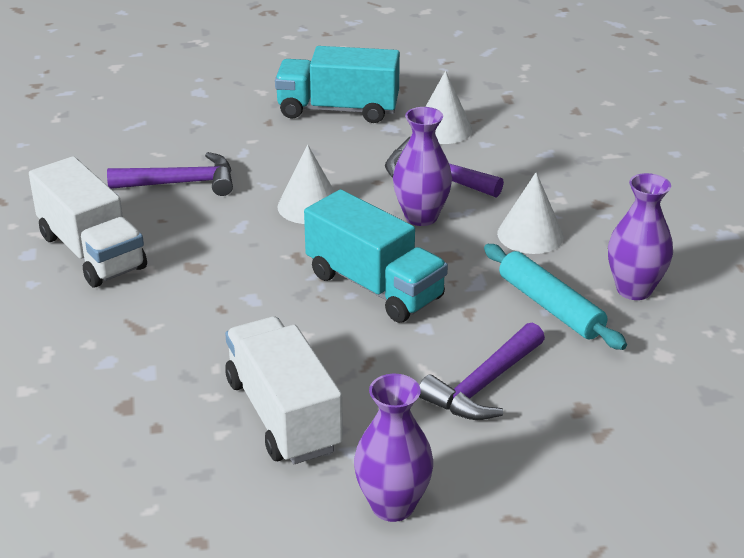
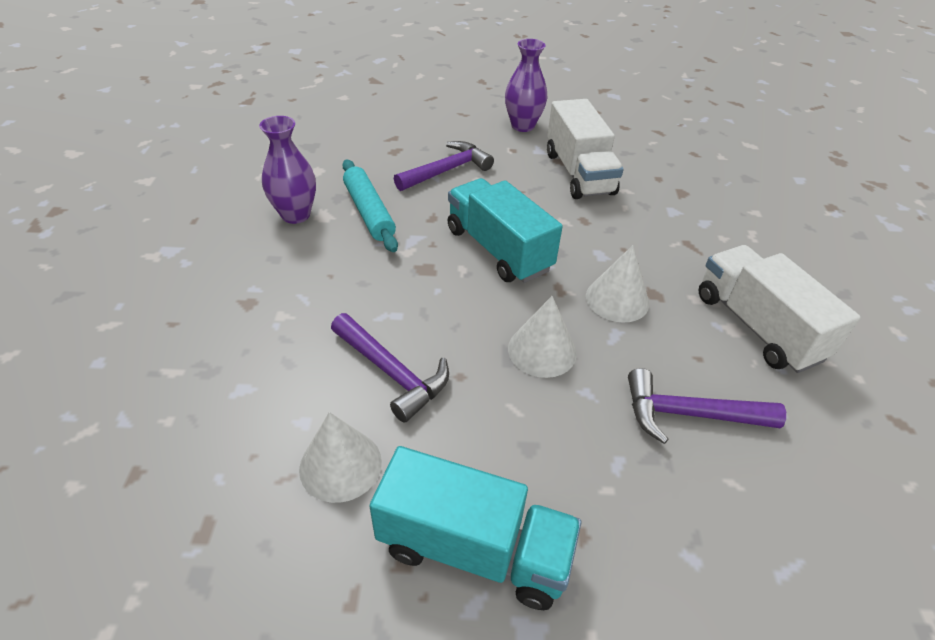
camera: 170 degrees left, 10 degrees up
purple vase [393,107,452,226] -> none
white cone [497,172,564,254] -> white cone moved to [586,245,649,323]

